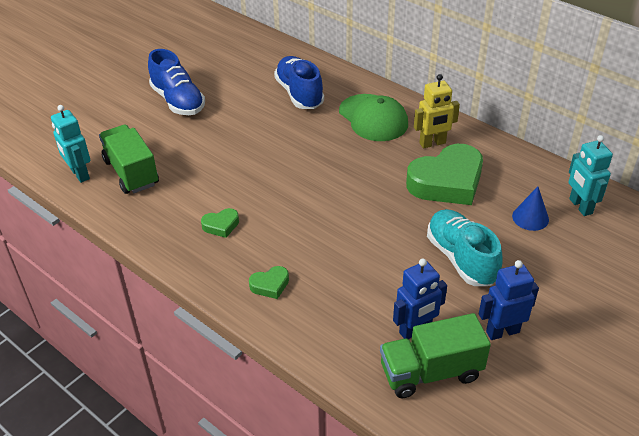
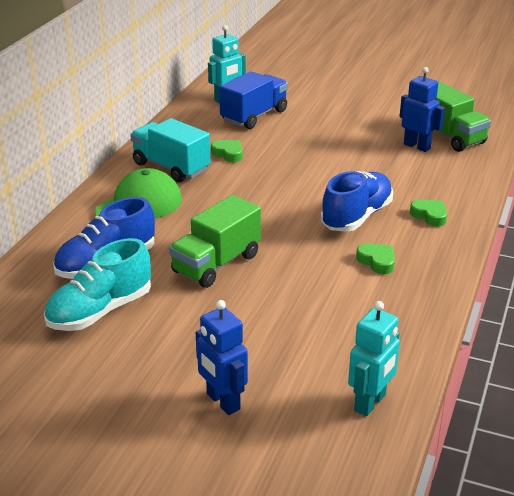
camera: 110 degrees left, 10 degrees down
green truck [99,125,159,194] -> green truck moved to [169,195,261,288]
blue shoe [148,49,205,115] -> blue shoe moved to [321,171,393,232]
green heart [406,144,483,205] -> green heart [211,140,243,162], size x0.44
yellow robot [414,74,460,148] -> turquoise truck [130,118,211,183]
turquoise shoe [427,209,502,286] -> turquoise shoe moved to [44,238,151,331]
blue robot [479,260,539,340] -> blue robot moved to [196,300,248,415]
blue cone [512,186,549,231] -> blue truck [219,71,288,129]

